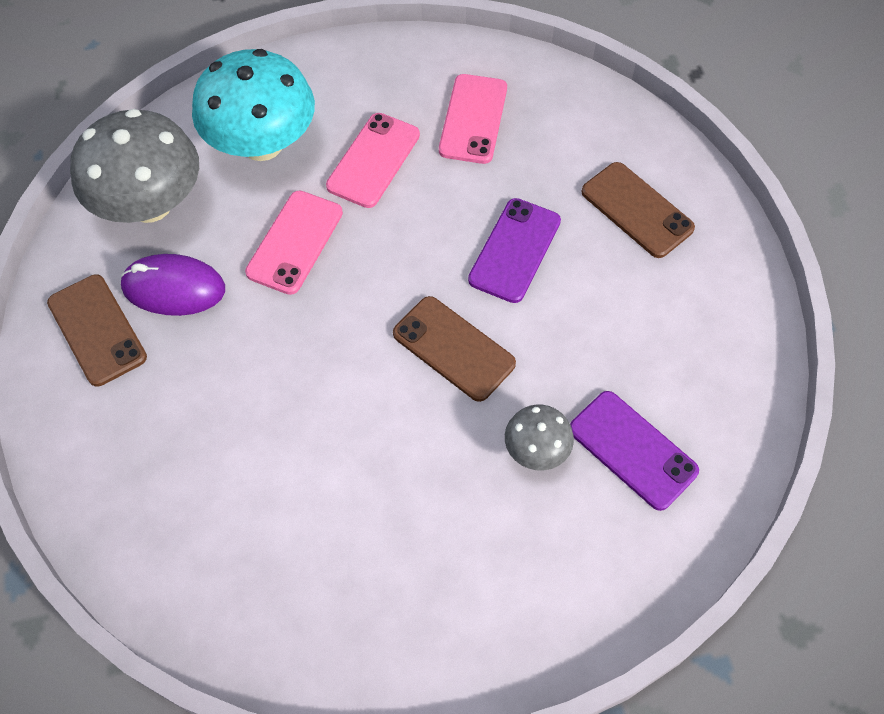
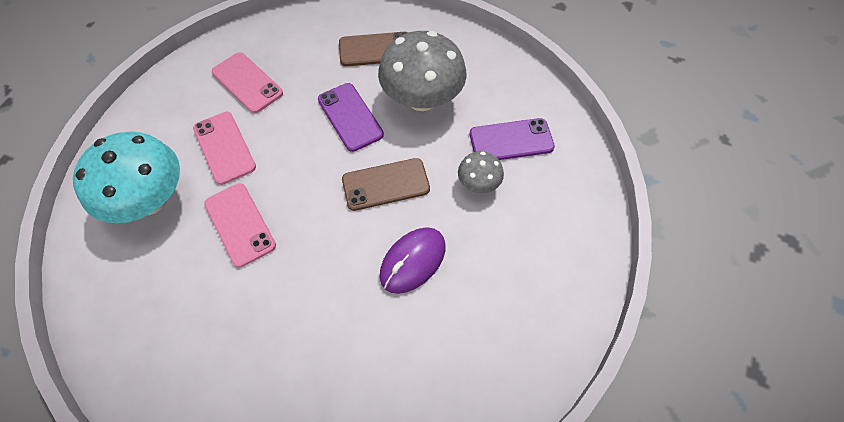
camera: 55 degrees left, 0 degrees up
brown phone [47,274,147,387] -> none
grey mushroom [70,109,199,223] -> grey mushroom moved to [378,31,467,111]
purple mouse [120,254,225,316] -> purple mouse moved to [379,227,446,294]

